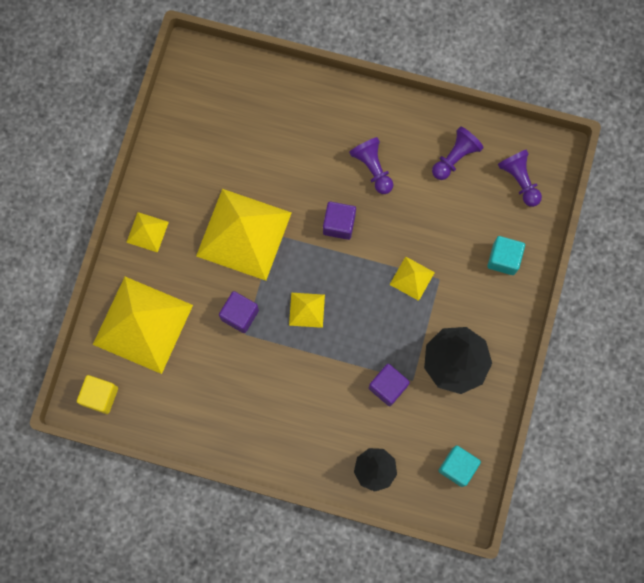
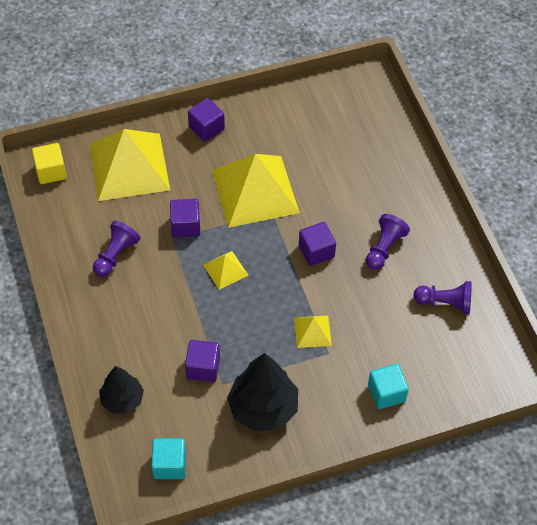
camera: 55 degrees right, 20 degrees down
yellow pyramid [126,212,169,252] -> purple cube [188,98,225,142]
purple pawn [498,149,542,207] -> purple pawn moved to [93,221,140,277]

